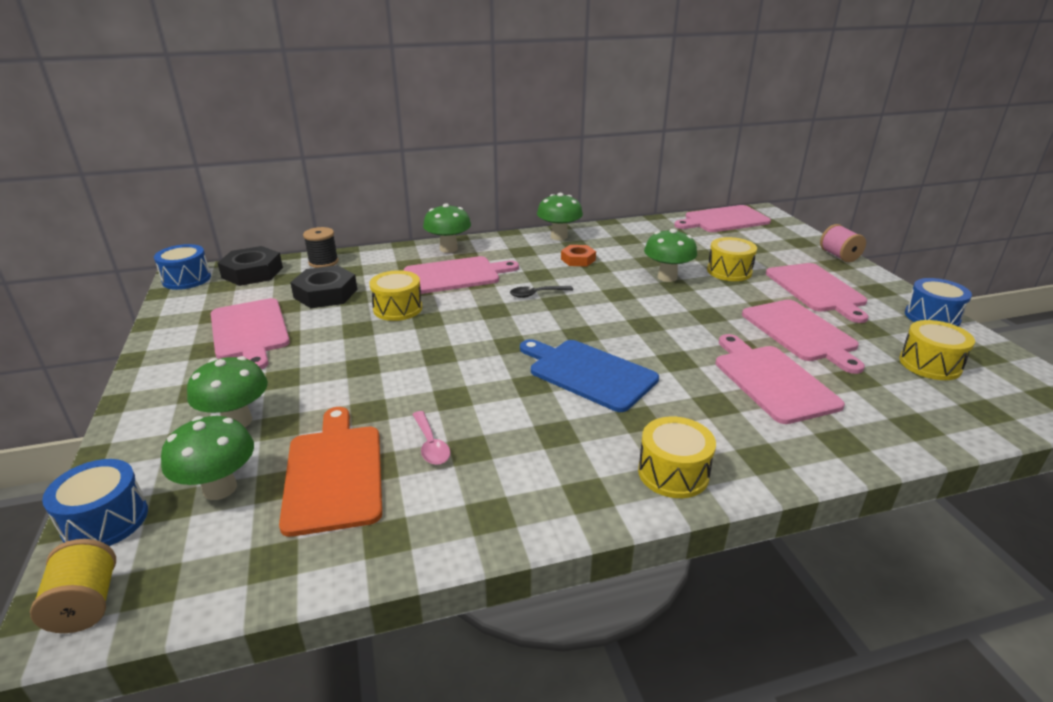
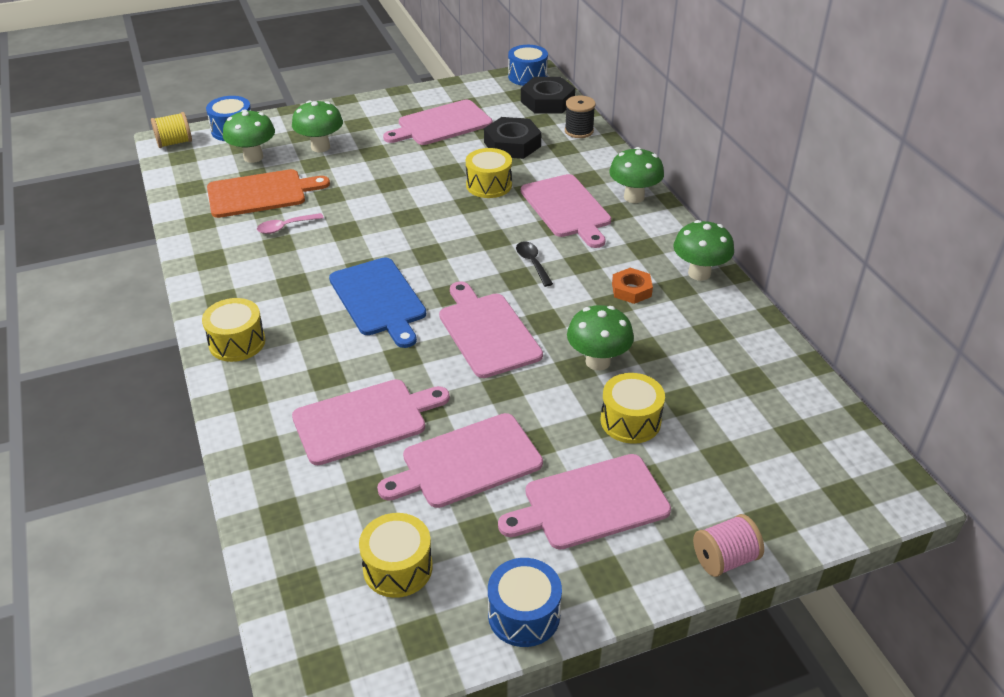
camera: 85 degrees right, 10 degrees up
blue cutting board [520,339,659,412] -> blue cutting board turned 120 degrees clockwise [329,257,426,348]
pink cutting board [674,205,771,232] -> pink cutting board moved to [439,281,543,378]

